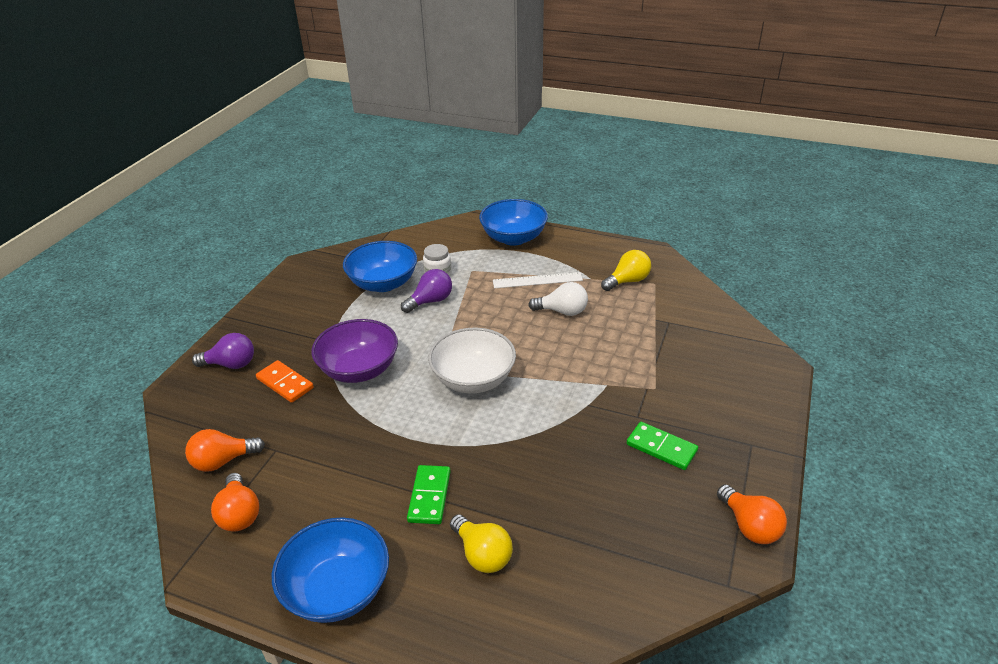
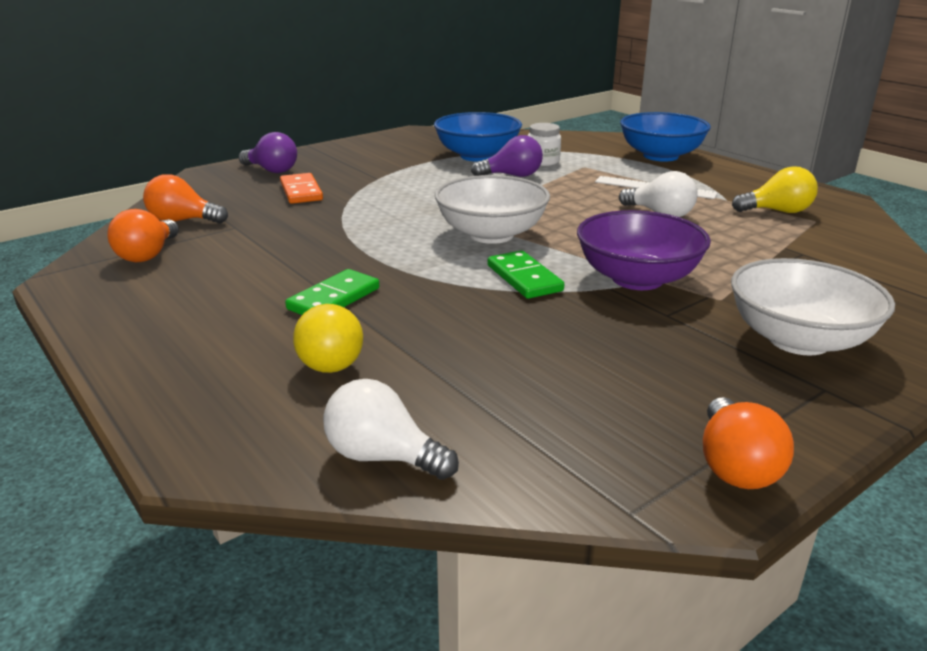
camera: 30 degrees right, 10 degrees down
blue bowl [272,517,389,623] -> none
purple bowl [312,319,398,383] -> purple bowl moved to [577,210,711,290]
green domino [627,422,698,470] -> green domino moved to [488,250,564,299]
none -> white light bulb [323,379,459,480]
none -> white bowl [731,258,895,355]

